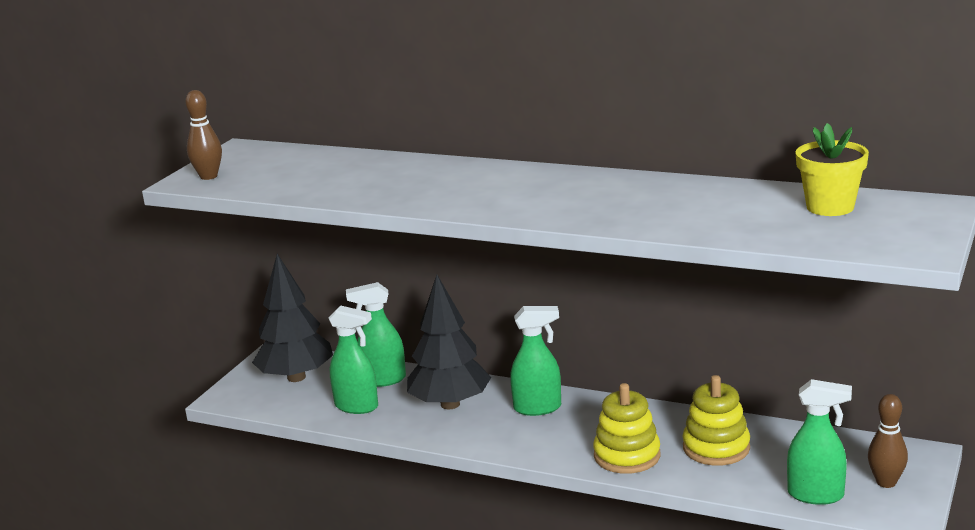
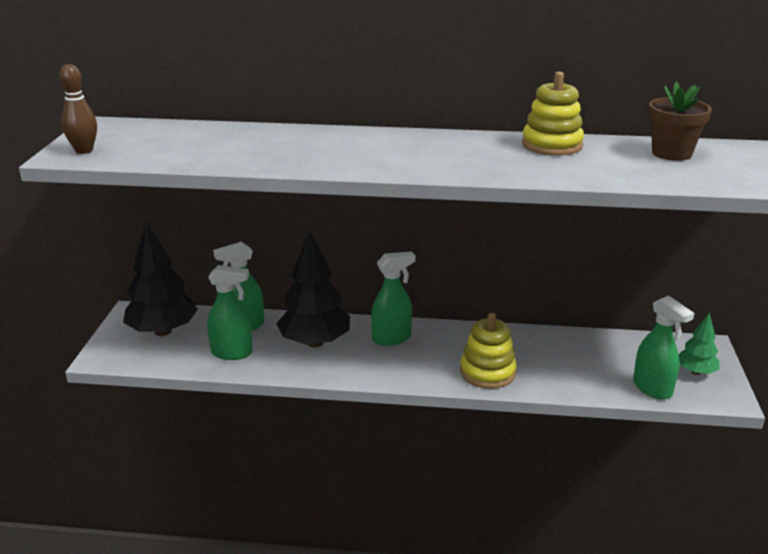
camera: 20 degrees left, 5 degrees up
yellow stacking toy [682,375,750,466] -> yellow stacking toy moved to [522,72,584,156]
green spray bottle [787,379,852,505] -> green spray bottle turned 60 degrees clockwise [633,296,694,400]
yellow flower pot [796,123,869,216] -> brown flower pot [649,81,712,161]
brown bowling pin [868,394,908,488] -> green tree [679,313,719,375]

